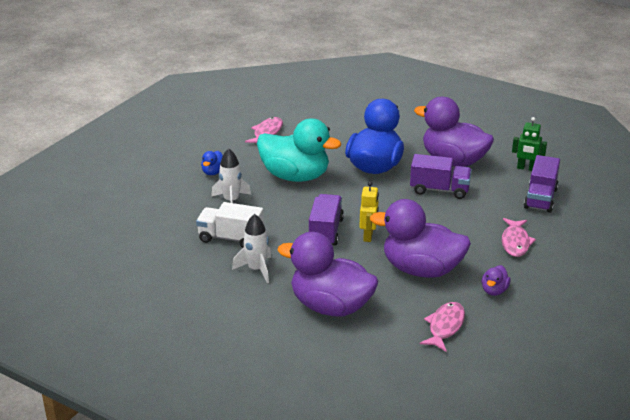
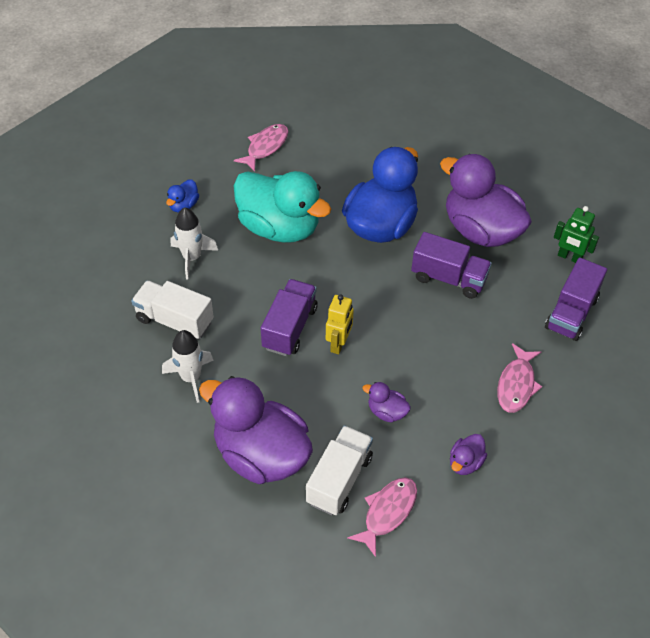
camera: 10 degrees right, 20 degrees up
purple duck [370,199,471,278] -> purple duck [363,382,411,423], size x0.42
none -> white truck [306,425,373,515]

